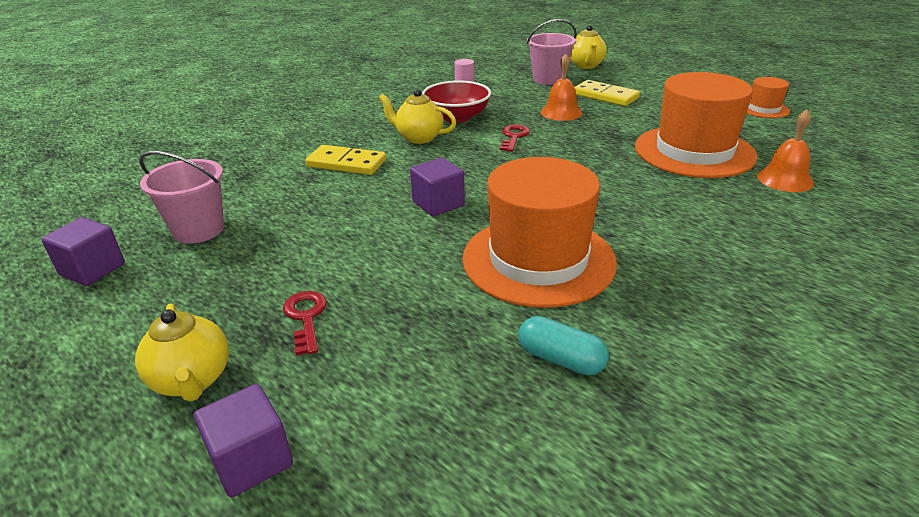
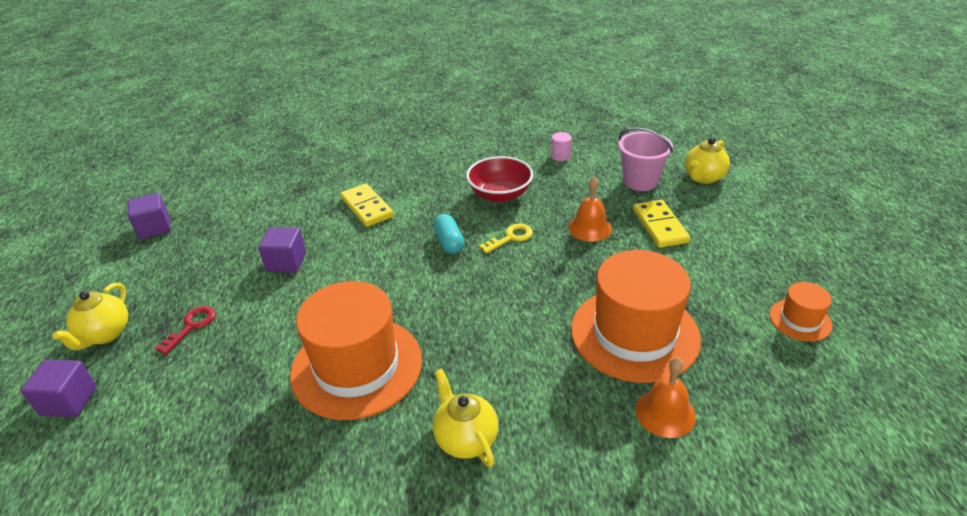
camera: 40 degrees right, 5 degrees up
pink bucket [139,151,224,244] -> none
yellow teapot [379,89,456,144] -> yellow teapot moved to [433,368,498,467]
purple cube [410,158,465,217] -> purple cube moved to [258,227,306,273]
red key [500,124,530,152] -> yellow key [479,224,533,254]
turquoise capsule [519,316,609,375] -> turquoise capsule moved to [433,214,464,254]

